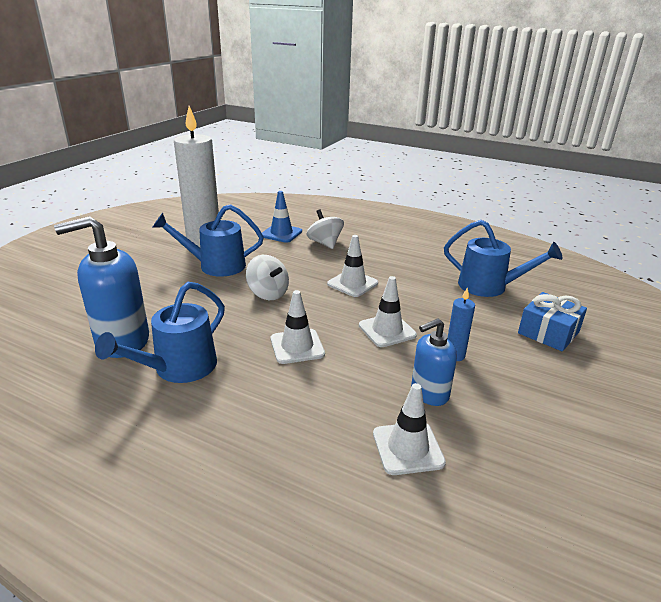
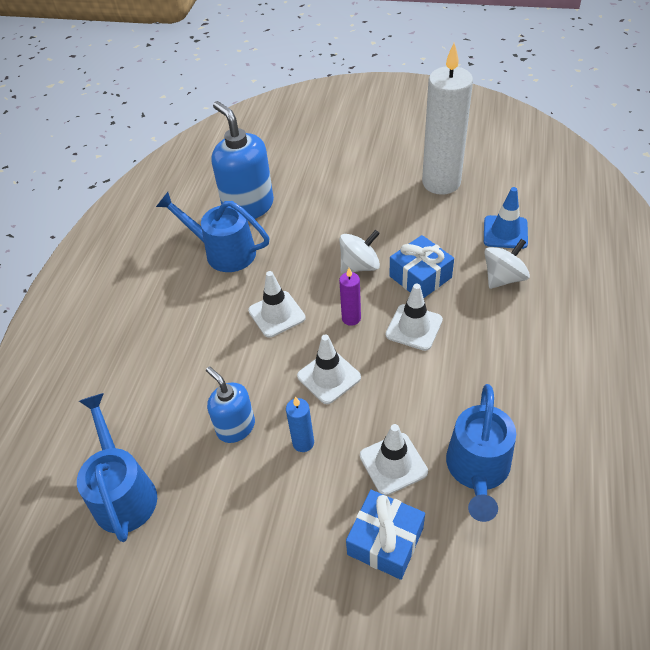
camera: 80 degrees right, 20 degrees up
blue watering can [152,204,264,277] -> blue watering can moved to [77,393,157,542]
white spinning top [246,255,289,300] -> white spinning top turned 150 degrees counterclockwise [340,230,380,274]
white traffic cone [373,383,446,475] -> white traffic cone moved to [360,424,428,496]
none -> purple candle [339,268,361,326]
none -> blue gift [389,235,454,298]

